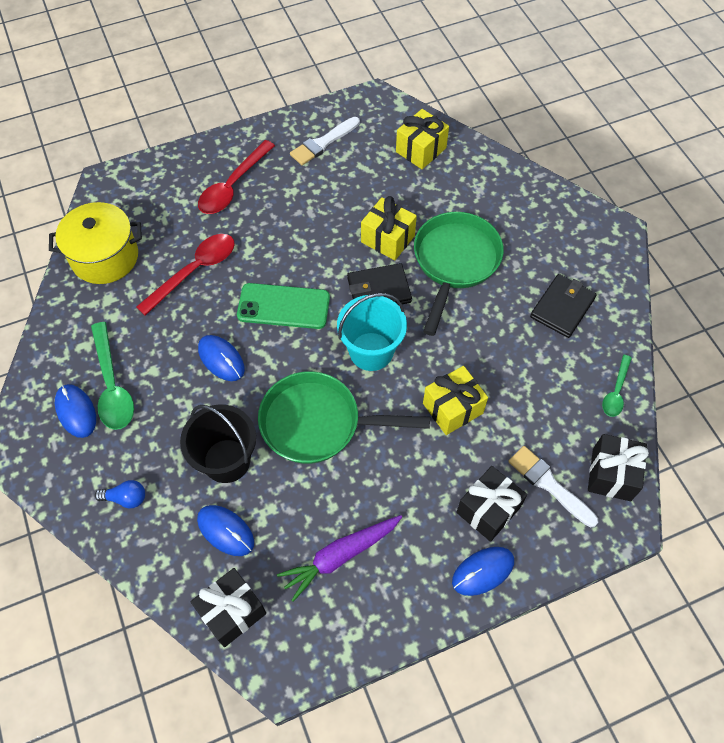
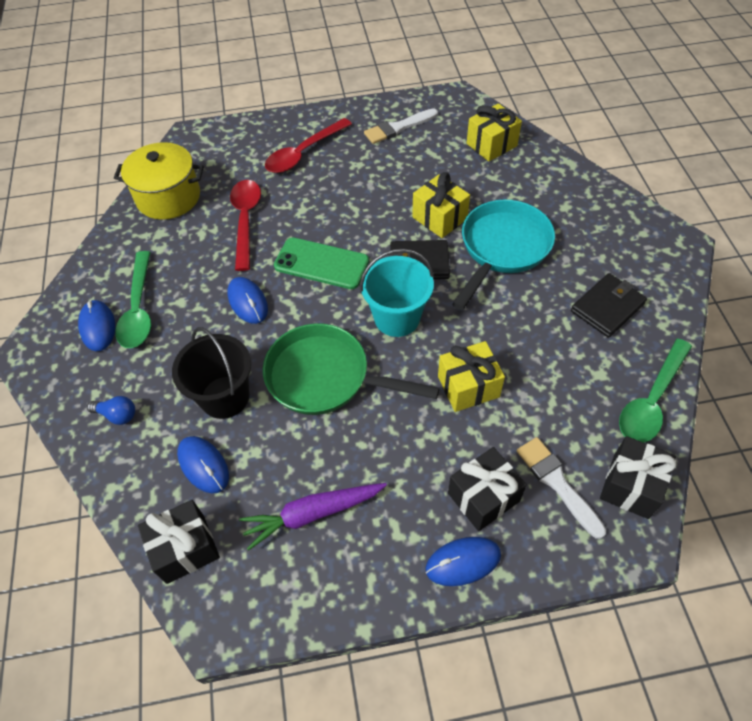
camera: 15 degrees right, 5 degrees down
red spoon [136,234,235,316] -> red spoon turned 60 degrees counterclockwise [230,180,261,271]
green pan [414,212,504,336] -> turquoise pan [452,200,555,310]
green spoon [602,355,632,417] -> green spoon [619,339,692,443], size x1.72

